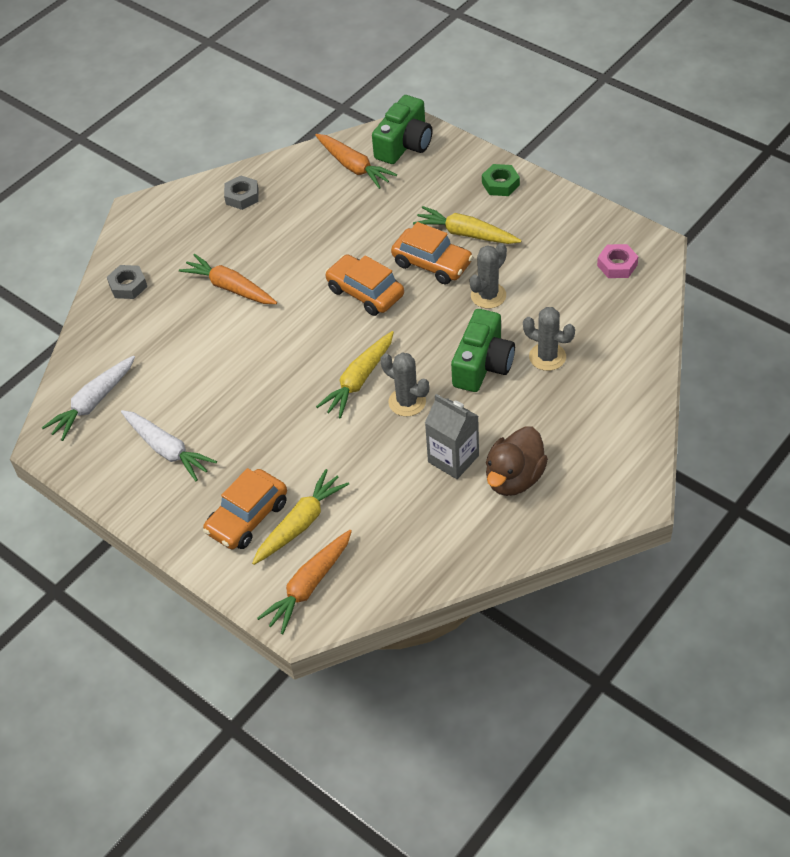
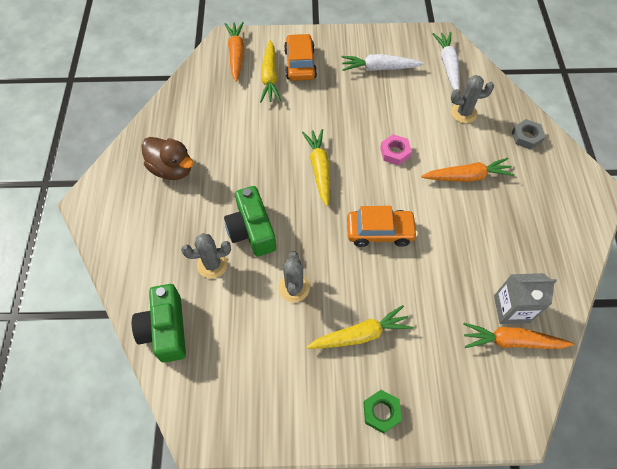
camera: 135 degrees right, 10 degrees up
grey nut [224,176,259,210] -> none
green camera [372,95,432,164] -> green camera moved to [132,284,186,363]
grey cactus [380,353,429,416] -> grey cactus moved to [451,75,494,123]
orange car [391,222,473,284] -> none
grey carton [425,394,479,479] -> grey carton moved to [494,273,557,324]
brown duck [486,427,548,496] -> brown duck turned 135 degrees clockwise [141,137,194,180]
pink nut [597,244,639,278] -> pink nut moved to [380,134,412,165]

